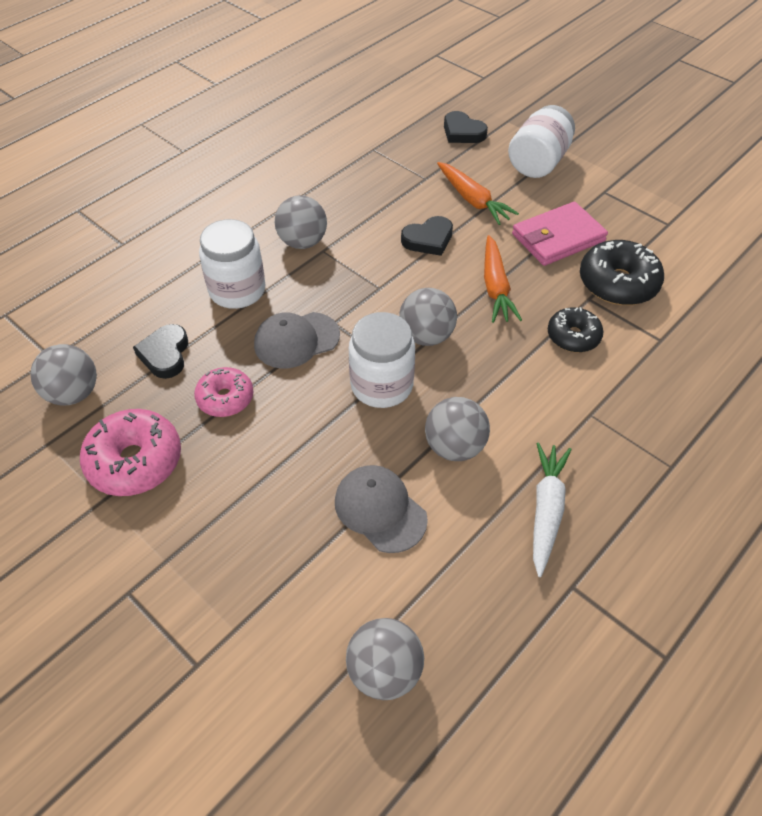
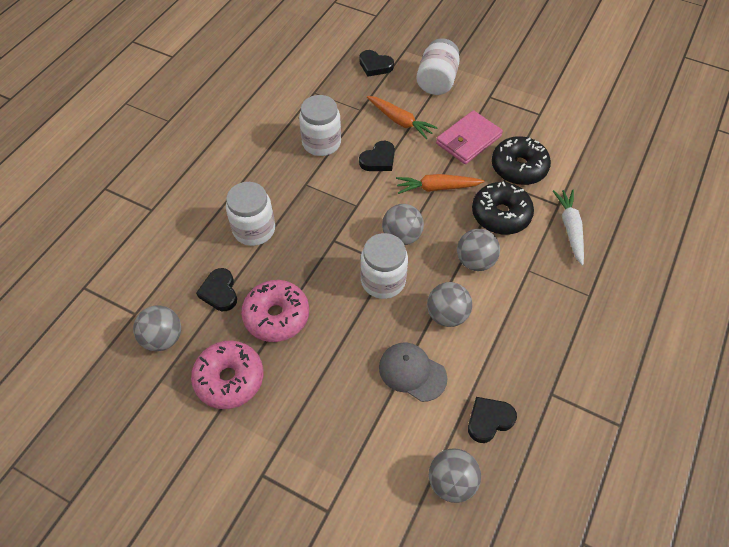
camera: 15 degrees left, 5 degrees up
pink donut [194,367,253,417] -> pink donut [241,280,309,342], size x1.58
grey cap [254,312,340,369] -> none
grey ball [275,195,327,249] -> grey ball moved to [457,229,500,271]
orange carrot [484,235,522,323] -> orange carrot turned 105 degrees clockwise [396,174,485,194]
white carrot [533,442,572,577] -> white carrot moved to [553,190,584,265]
black donut [548,307,603,353] -> black donut [472,182,534,235], size x1.58
none -> white jar [299,95,341,156]
none -> black heart [468,397,517,443]

